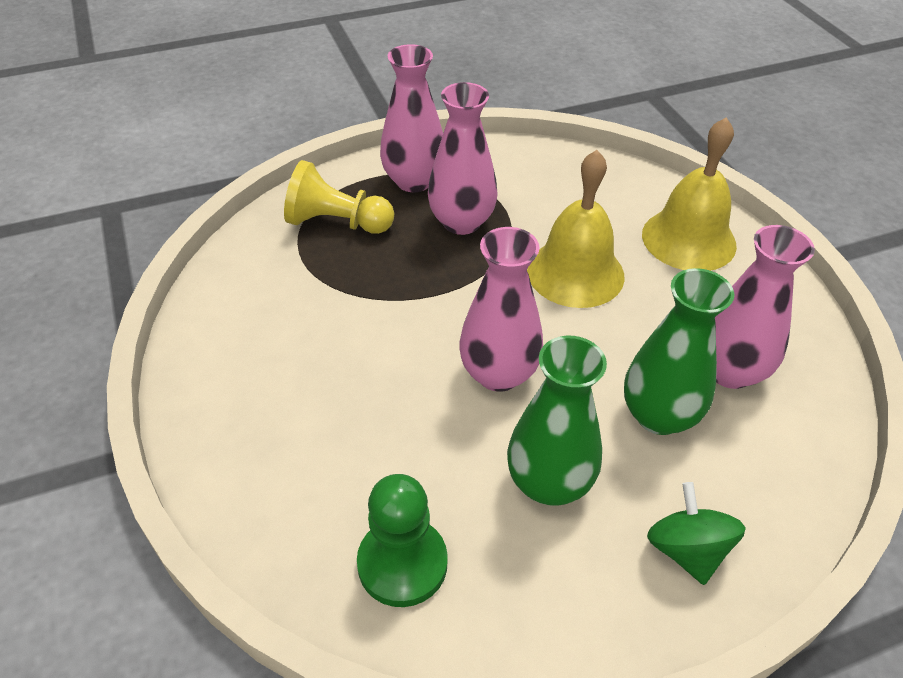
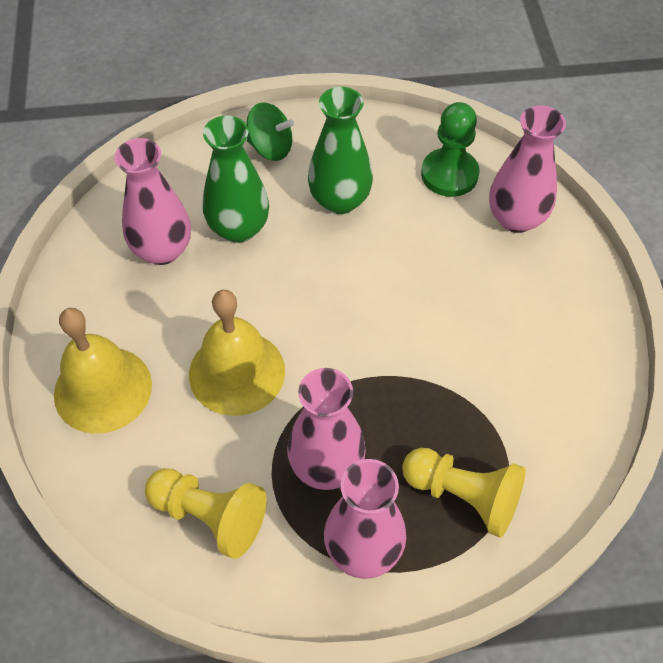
camera: 165 degrees left, 10 degrees up
pink vase [459,227,543,392] -> pink vase moved to [489,105,566,233]
green spinning top [647,482,746,585] -> green spinning top turned 75 degrees counterclockwise [246,102,294,161]
none -> yellow pawn [145,468,267,559]

